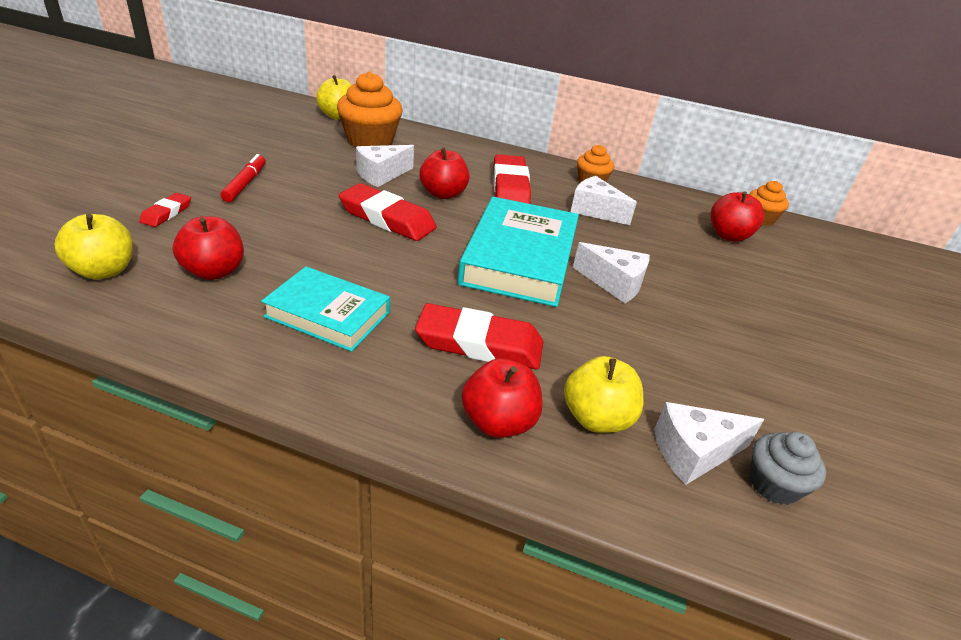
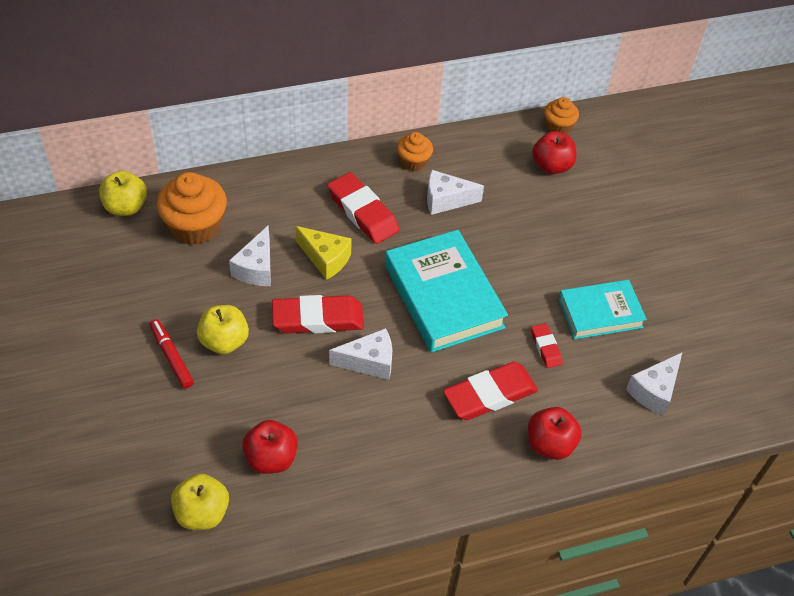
camera: 35 degrees left, 15 degrees up
red eraser [139,193,191,227] -> red eraser moved to [531,323,563,368]
turquoise book [261,266,390,352] -> turquoise book moved to [558,280,647,339]
red apple [419,148,470,199] -> yellow cheese [295,226,352,280]
yellow apple [564,356,644,433] -> yellow apple moved to [197,305,249,354]
white cheese [573,242,650,303] -> white cheese moved to [329,328,392,380]
grey cupcake [749,432,826,505] -> none

